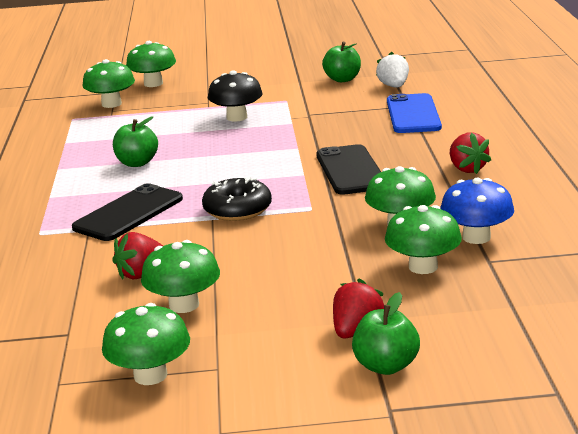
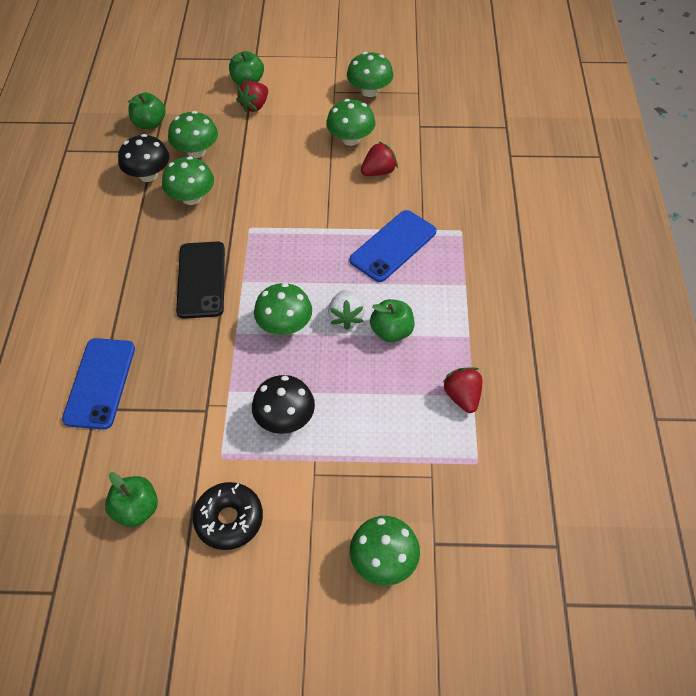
camera: 175 degrees left, 30 degrees up
black phone [72,183,183,241] -> blue phone [350,210,437,282]
green mushroom [82,59,135,108] -> green mushroom moved to [254,283,312,335]
black donut [202,176,272,221] -> black donut moved to [192,482,263,550]
white strawberry [376,52,409,88] -> white strawberry moved to [328,290,365,330]
blue mushroom [440,178,514,244] -> black mushroom [118,134,169,182]
red strawberry [450,132,491,174] -> red strawberry moved to [443,368,482,413]
none -> green apple [128,92,166,129]

